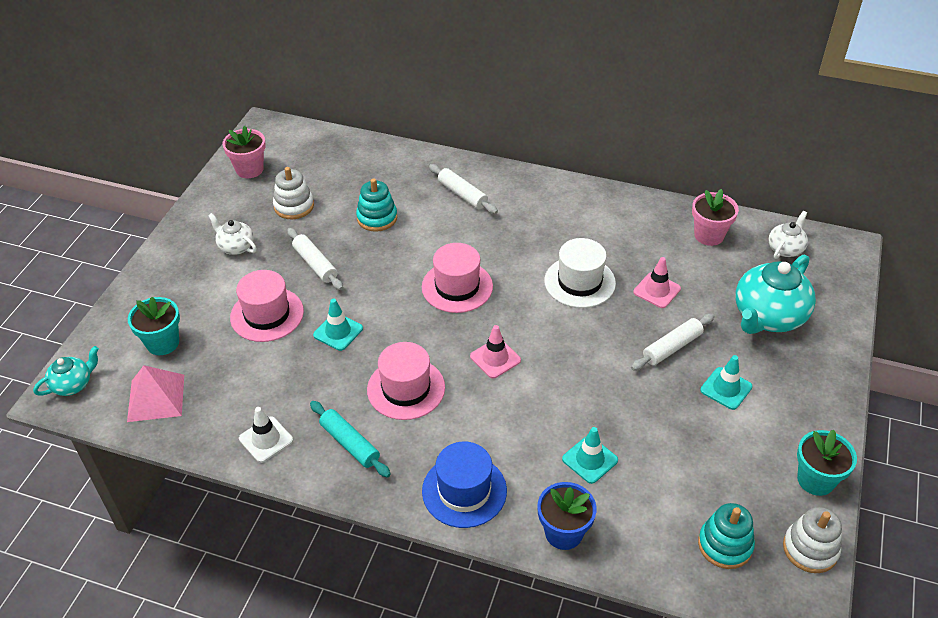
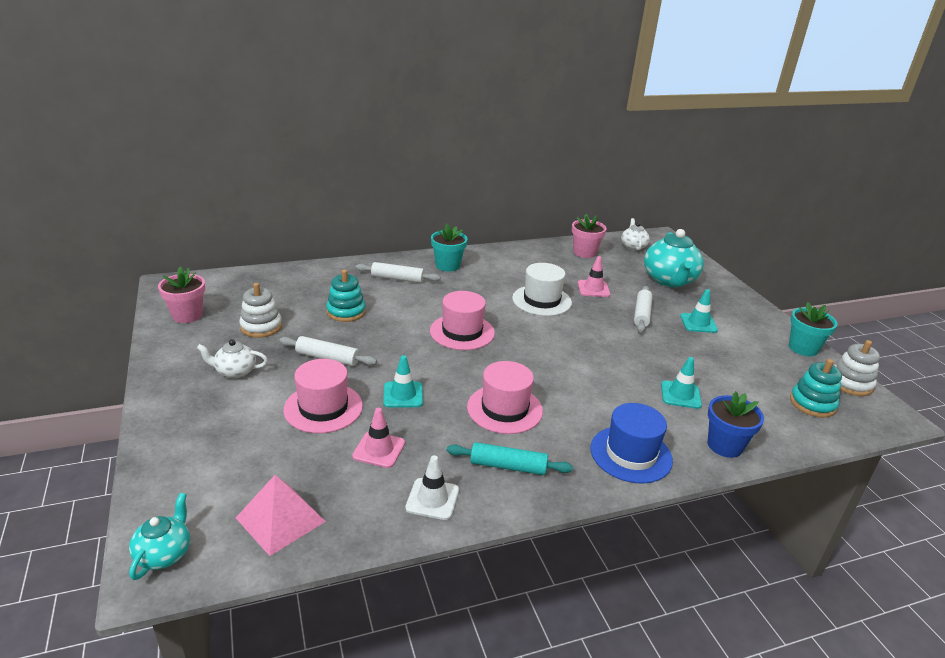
camera: 40 degrees left, 15 degrees down
turquoise flower pot [128,297,180,355] -> turquoise flower pot moved to [431,223,468,272]
pink traffic cone [470,325,521,379] -> pink traffic cone moved to [352,408,405,468]

